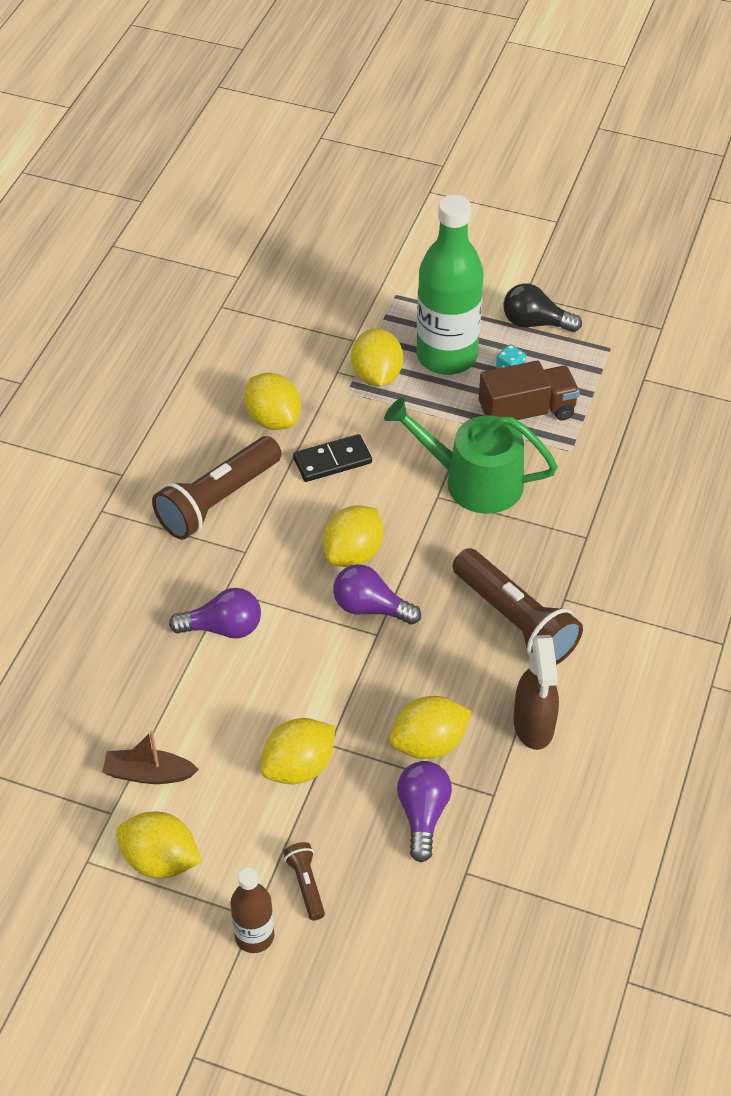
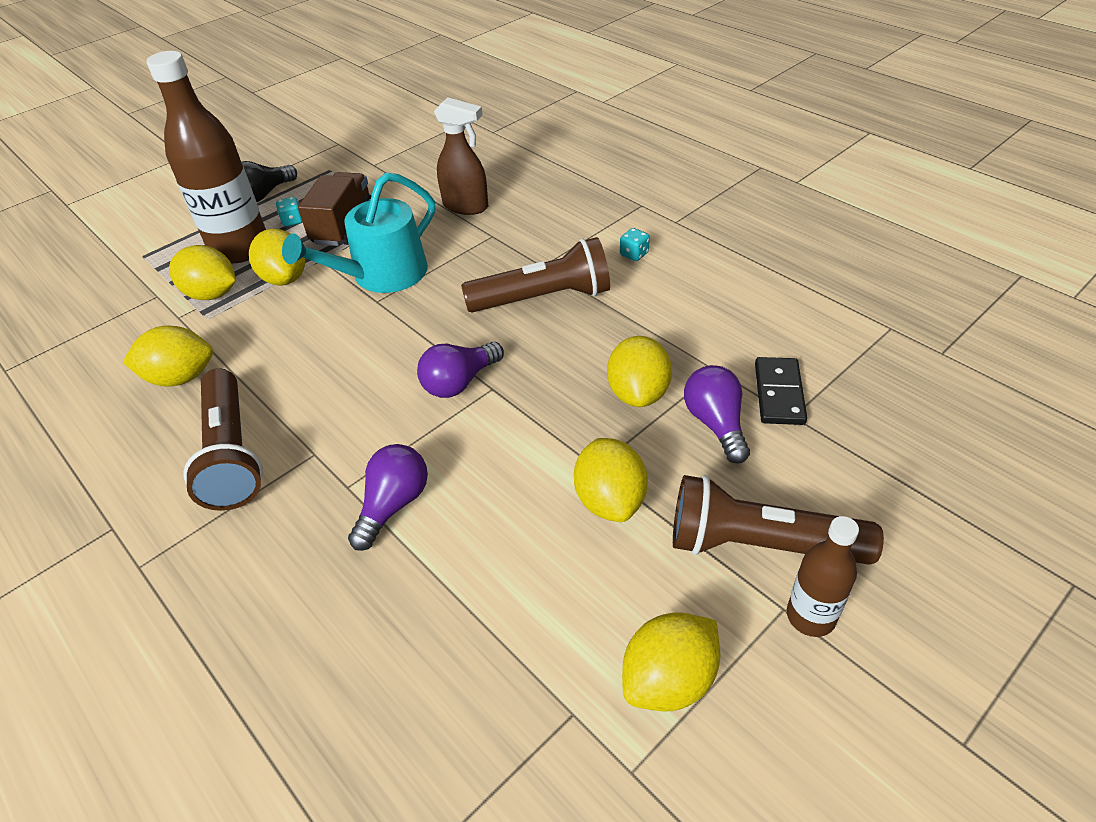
camera: 60 degrees left, 5 degrees down
brown boat [102,731,199,784] -> none
brown flashlight [283,842,325,920] -> brown flashlight [673,475,884,565], size x2.19
black domino [293,434,372,482] -> black domino moved to [755,357,807,425]
yellow lemon [323,505,383,567] -> yellow lemon moved to [249,229,306,285]
green watering can [384,398,558,514] -> turquoise watering can [282,173,435,293]
purple light bulb [397,761,452,863] -> purple light bulb turned 45 degrees clockwise [684,365,750,464]
green bottle [417,195,484,375] -> brown bottle [147,51,266,263]
brown spray bottle [514,635,559,750] -> brown spray bottle moved to [434,97,488,215]
none -> turquoise dice [620,228,650,261]

